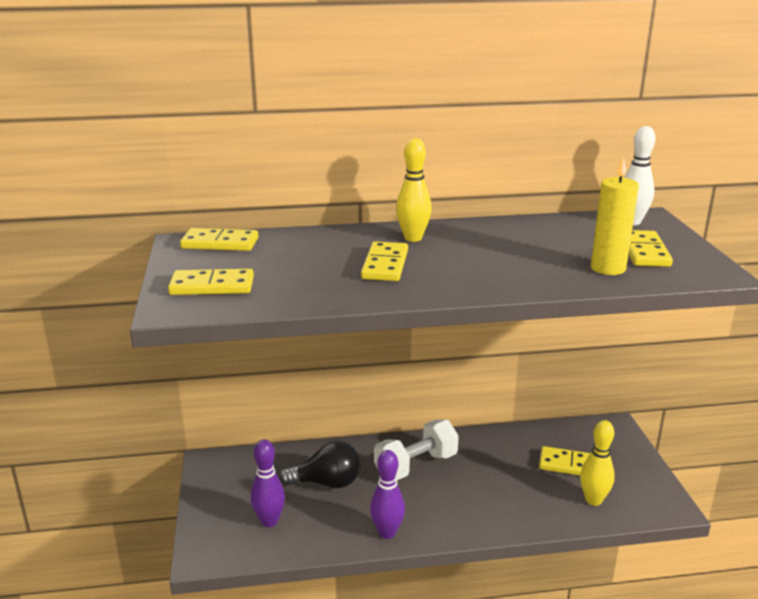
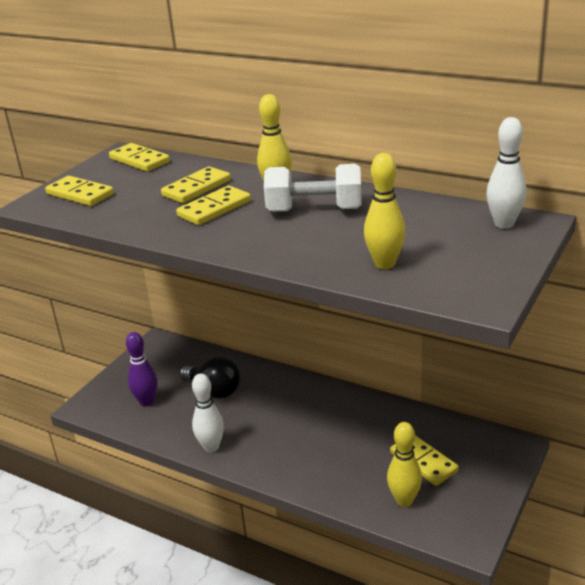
camera: 40 degrees right, 5 degrees up
purple bowling pin [370,450,405,539] -> white bowling pin [192,374,224,452]
white dumbbell [374,420,459,480] -> white dumbbell moved to [264,164,362,212]
yellow candle [591,157,639,275] -> yellow bowling pin [364,153,406,269]
yellow domino [629,230,673,267] -> yellow domino moved to [161,166,231,203]

